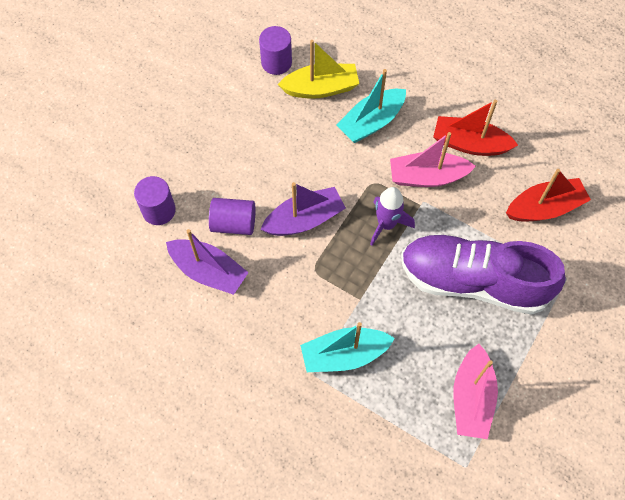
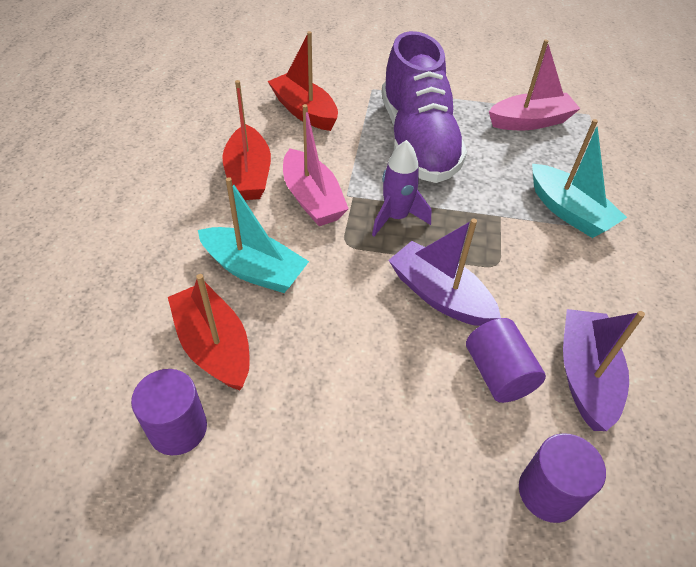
camera: 115 degrees left, 15 degrees down
yellow boat [278,40,359,99] -> red boat [168,274,250,390]

